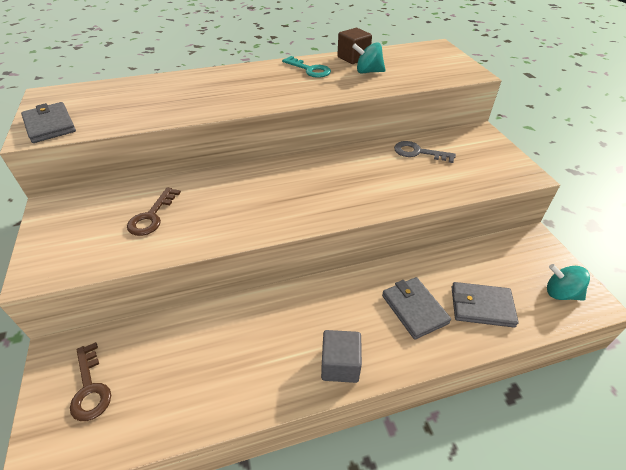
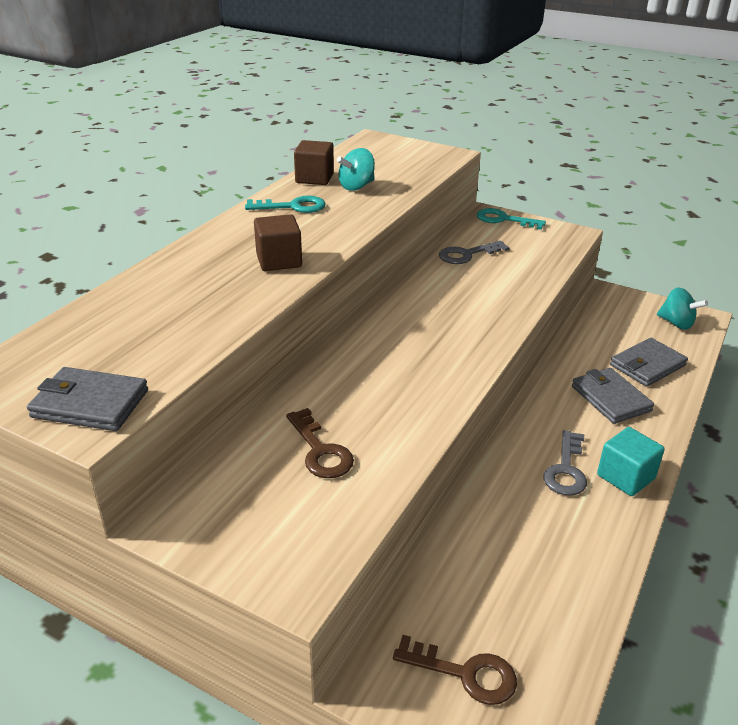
camera: 45 degrees left, 10 degrees down
grey cube [321,330,362,383] -> turquoise cube [597,427,665,496]
grey wallet [382,277,451,339] -> grey wallet turned 45 degrees clockwise [572,368,654,424]
turquoise spinning top [547,264,590,301] -> turquoise spinning top turned 120 degrees counterclockwise [657,287,708,330]
none -> brown cube [254,214,302,271]
none -> turquoise key [477,208,546,230]
none -> grey key [543,430,587,496]

